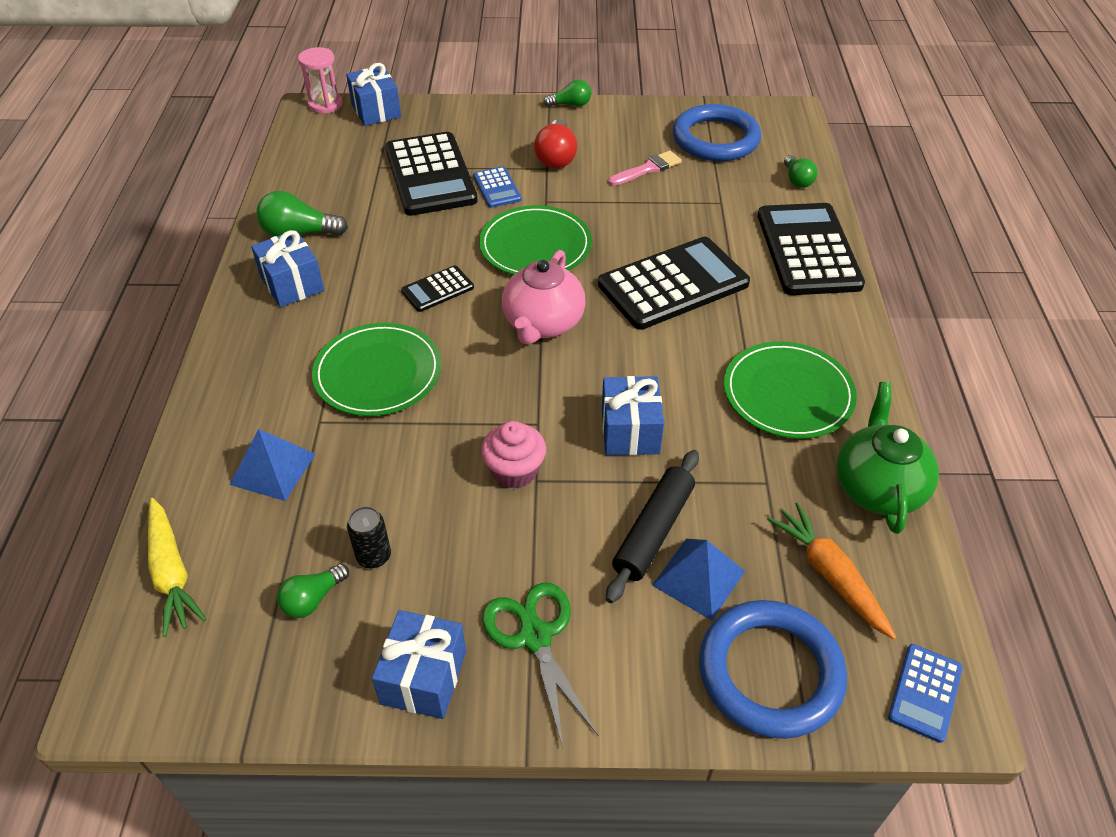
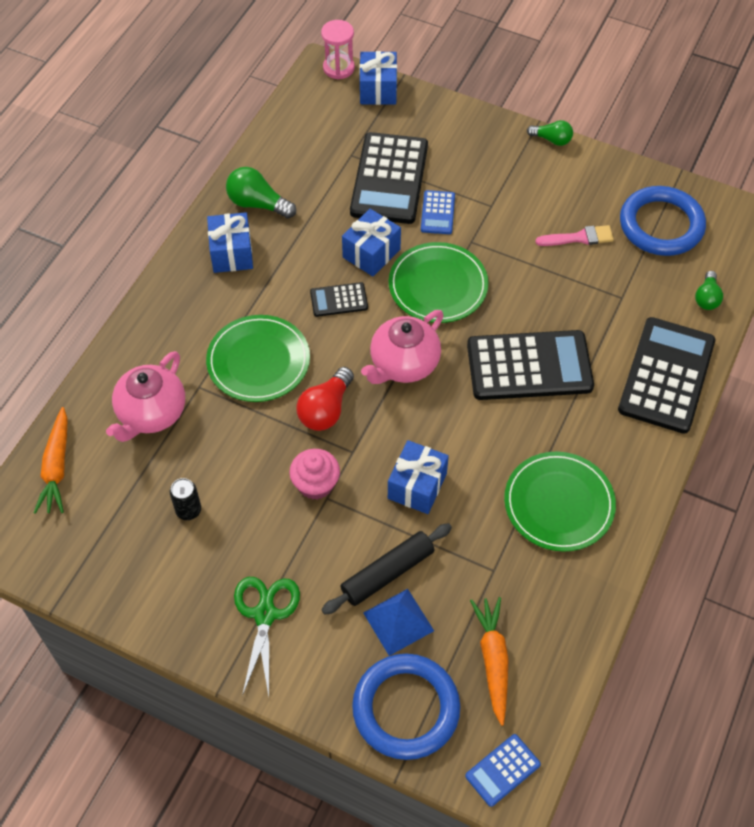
camera: 25 degrees right, 10 degrees up
yellow carrot [148,498,206,637] -> orange carrot [34,407,68,514]
blue pyramid [230,429,315,501] -> pink teapot [106,351,185,442]
green light bulb [277,563,349,618] -> none
blue gift [372,610,466,719] -> blue gift moved to [342,209,401,276]
red light bulb [534,119,577,169] -> red light bulb moved to [296,367,354,431]
green teapot [836,382,939,534] -> none

